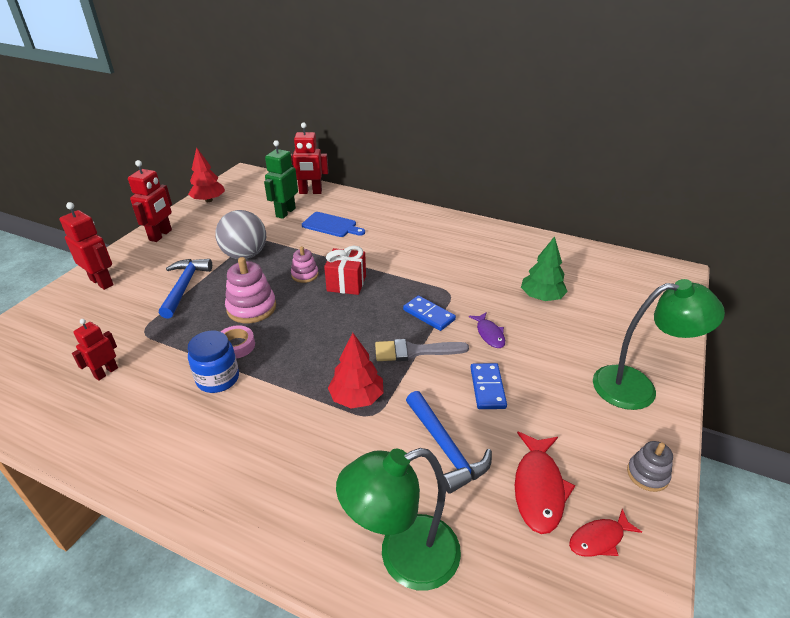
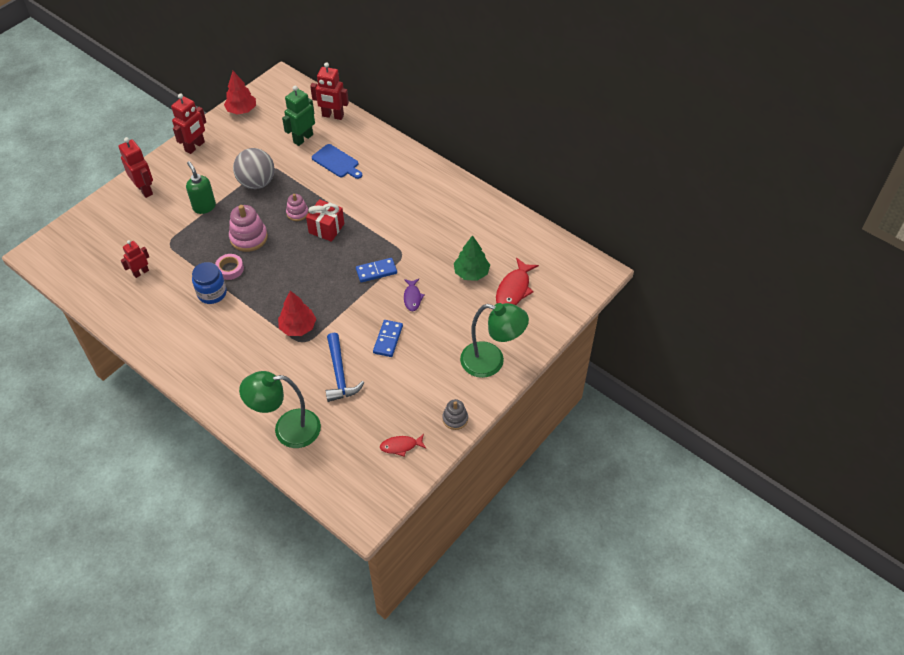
camera: 15 degrees right, 15 degrees up
blue hammer [159,259,212,318] -> green soap dispenser [186,161,216,214]
grey brush [375,339,469,361] -> none
blue domino [403,295,456,331] -> blue domino turned 75 degrees counterclockwise [356,258,397,282]
red fish [515,431,575,534] -> red fish moved to [496,257,539,305]

